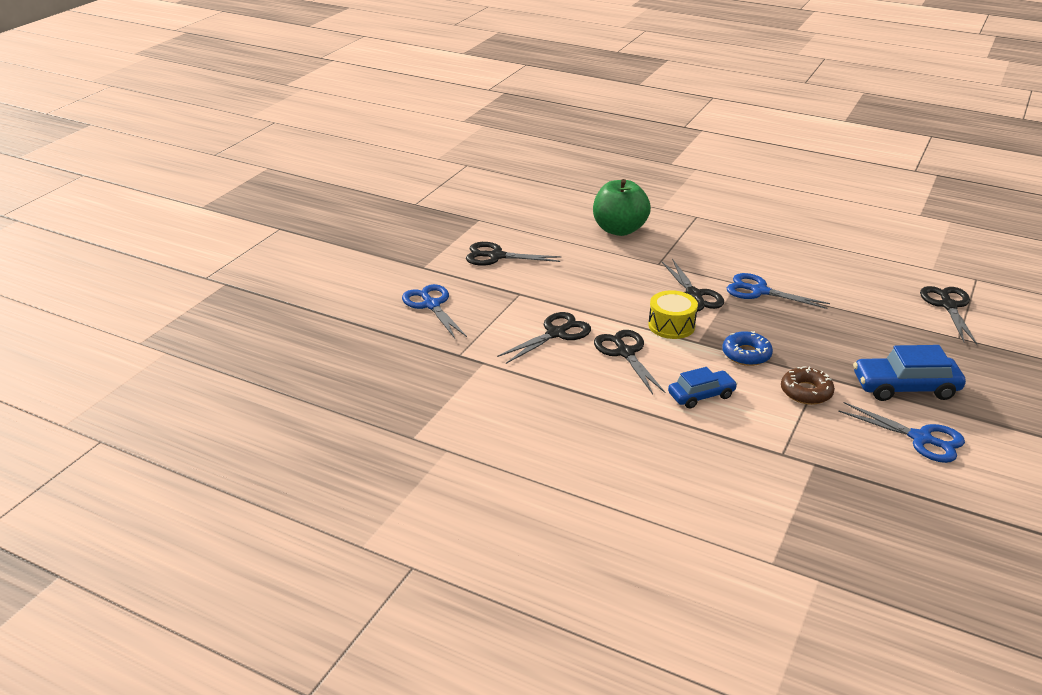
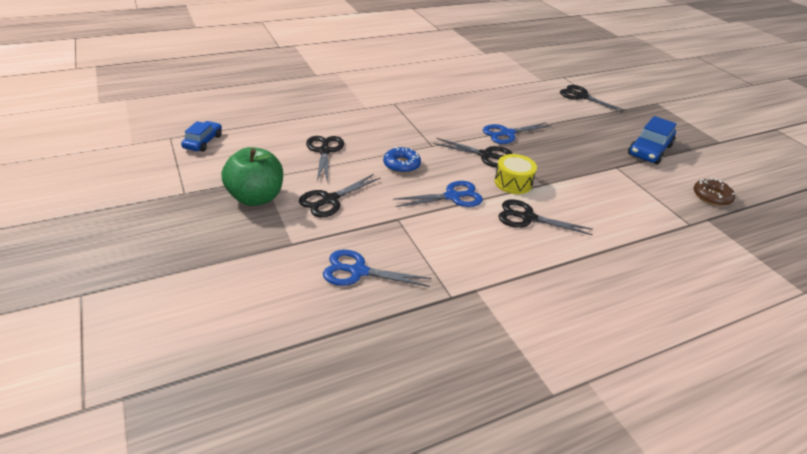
camera: 55 degrees left, 5 degrees up
black scissors [497,312,591,364] -> black scissors moved to [306,136,344,183]
green apple [593,179,651,236] -> green apple moved to [222,147,283,206]
blue car [668,367,737,409] -> blue car moved to [181,121,222,152]
blue donut [722,331,773,366] -> blue donut moved to [383,147,421,173]
brown donut [781,366,835,405] -> brown donut moved to [693,178,735,206]
blue scissors [838,402,965,463] -> blue scissors moved to [393,181,483,207]

